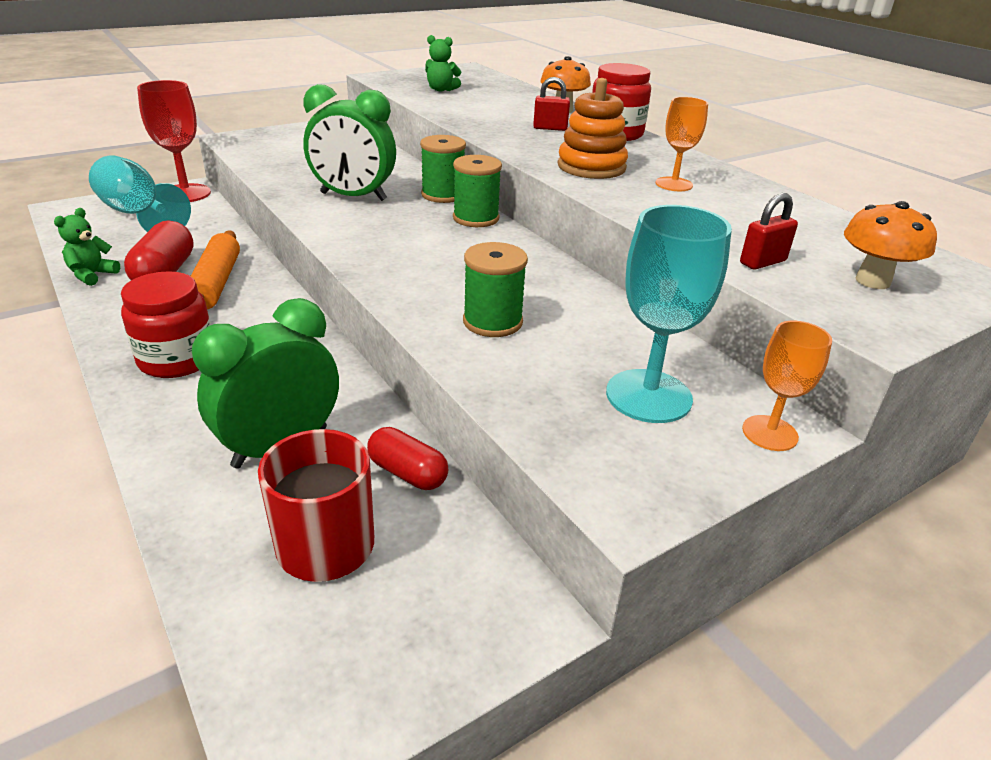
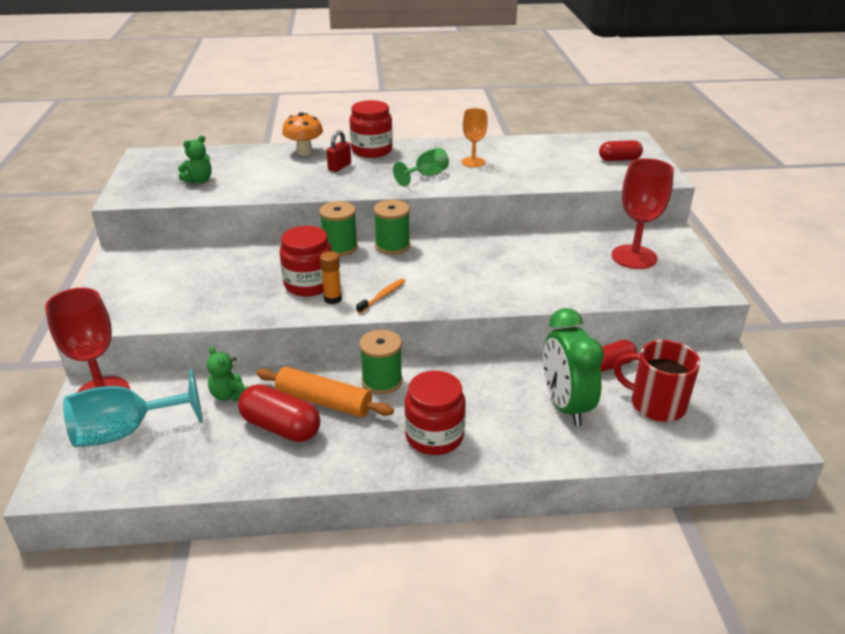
camera: 60 degrees left, 0 degrees up
green teddy bear [54,208,120,286] -> green teddy bear moved to [207,346,249,402]
green clock [303,84,396,201] -> red jar [280,226,332,296]
green spool [463,242,528,337] -> green spool moved to [359,329,403,394]
orange stacking toy [558,78,628,179] -> green goblet [393,148,449,187]
turquoise goblet [606,205,732,423] -> red goblet [612,158,674,269]
red padlock [740,193,798,270] -> none
orange goblet [742,321,832,451] -> none
orange mushroom [844,201,937,289] -> red capsule [599,140,643,161]
none -> orange glue stick [320,251,342,304]
none -> orange toothbrush [356,278,405,313]

